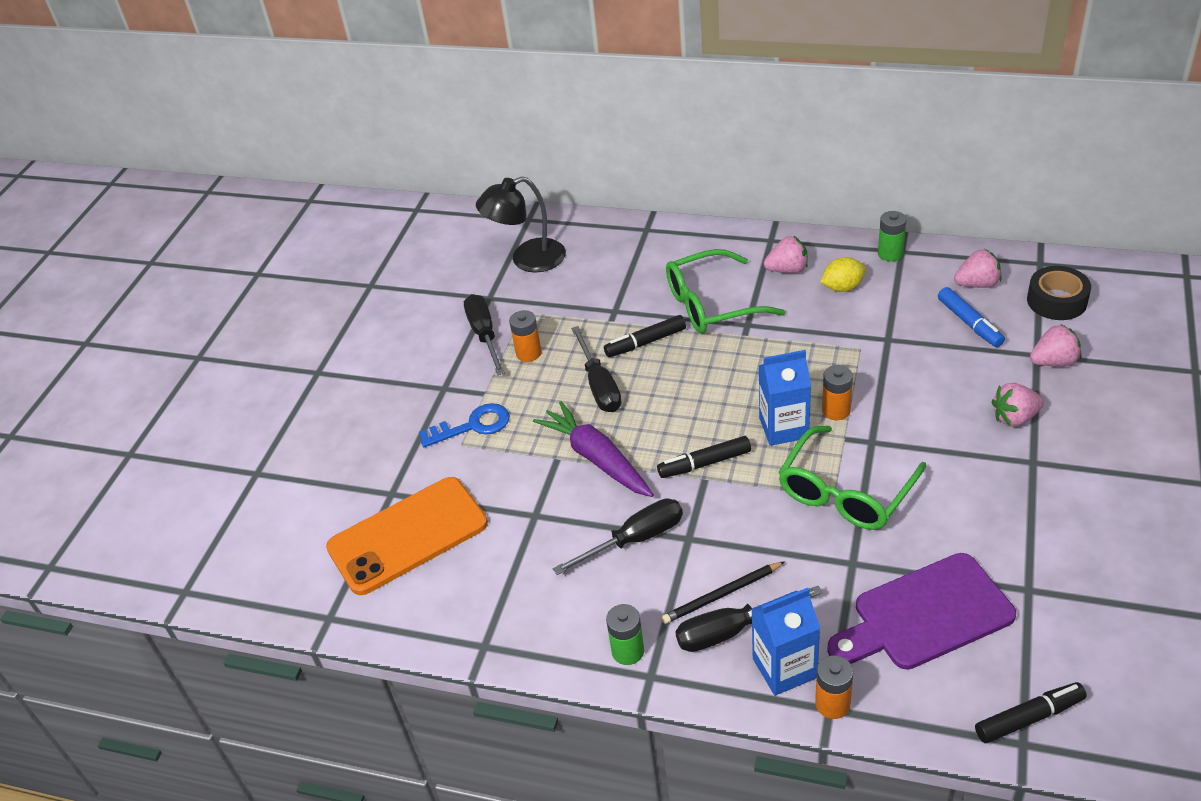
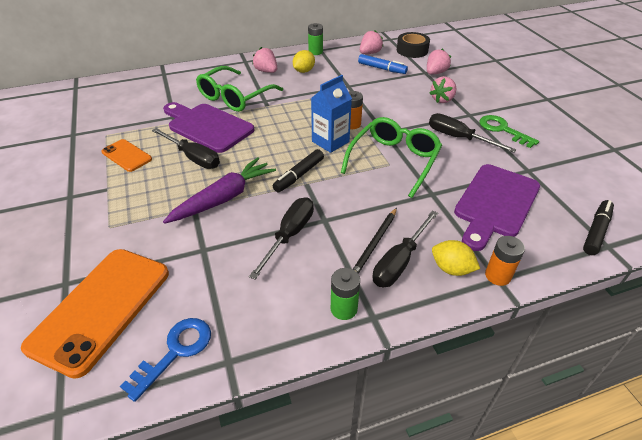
camera: 40 degrees left, 0 degrees up
blue key [419,403,510,447] -> blue key moved to [120,318,211,402]
black screwdriver [464,294,505,375] -> black screwdriver moved to [429,113,516,153]
black lamp [476,177,566,273] -> none
orange battery [509,310,542,362] -> orange phone [101,139,152,172]
purple carrot [533,401,654,497] -> purple carrot turned 120 degrees clockwise [163,157,276,224]
black marker [604,315,686,357] -> purple cutting board [163,102,254,153]
blue carton [752,588,820,696] -> yellow lemon [432,240,480,276]
pink strawberry [764,236,808,273] -> pink strawberry turned 90 degrees counterclockwise [252,47,277,73]
green glasses [778,426,926,530] -> green glasses turned 150 degrees counterclockwise [341,117,442,198]
none -> green key [479,115,539,148]

